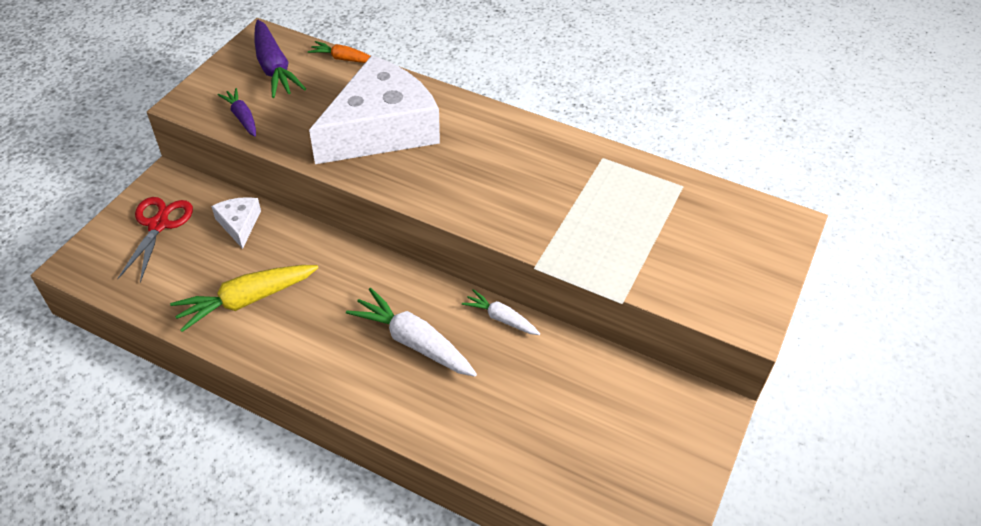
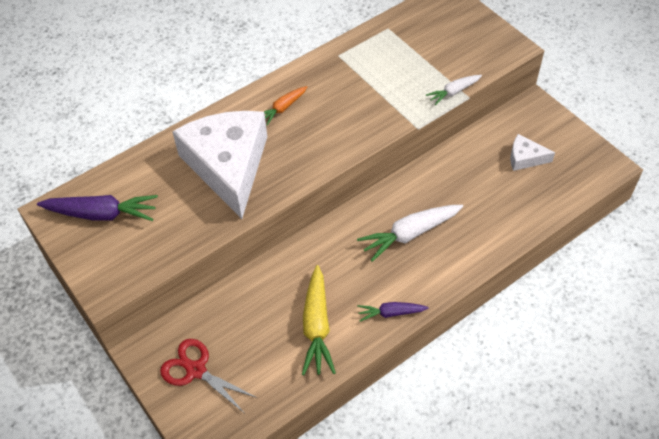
camera: 60 degrees left, 5 degrees up
white cheese [211,197,261,249] -> white cheese moved to [510,134,555,171]
purple carrot [218,88,256,137] -> purple carrot moved to [357,302,429,322]
orange carrot [308,41,370,63] -> orange carrot moved to [264,86,307,126]
white carrot [462,289,540,335] -> white carrot moved to [426,75,482,105]

